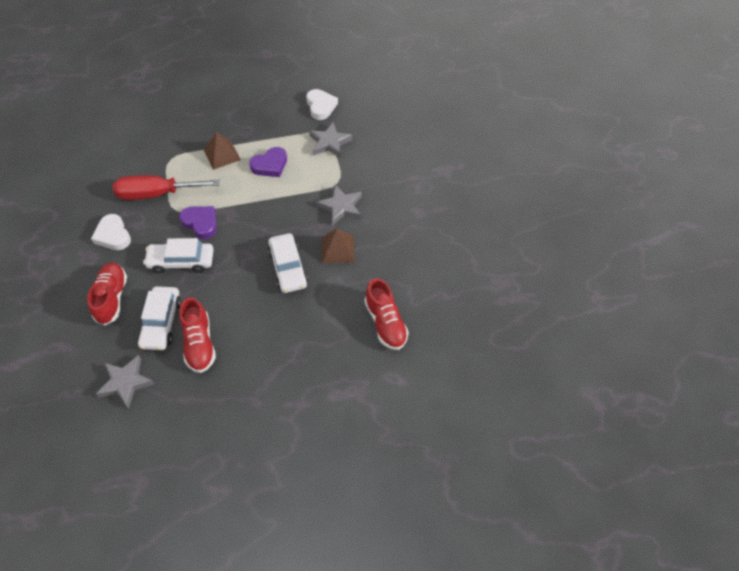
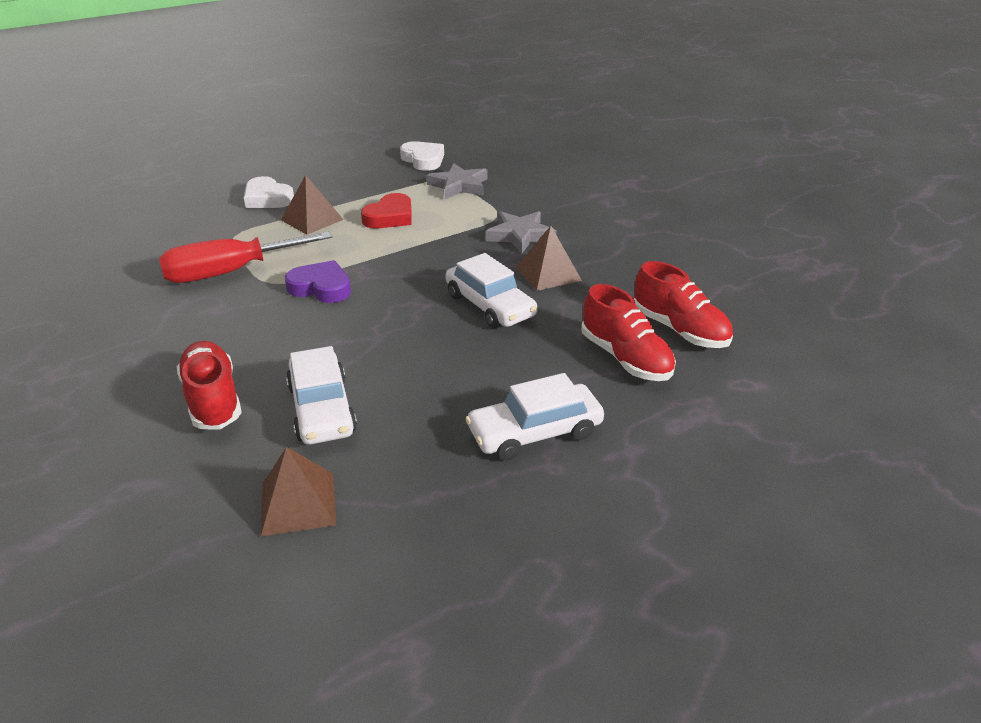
camera: 20 degrees left, 20 degrees down
white heart [91,214,131,250] -> white heart moved to [244,176,294,208]
grey star [96,355,154,409] -> brown pyramid [261,447,336,536]
white car [143,238,214,273] -> white car moved to [465,373,604,460]
red shoe [179,298,216,373] -> red shoe moved to [581,284,676,381]
purple heart [249,147,287,177] -> red heart [361,193,412,228]

